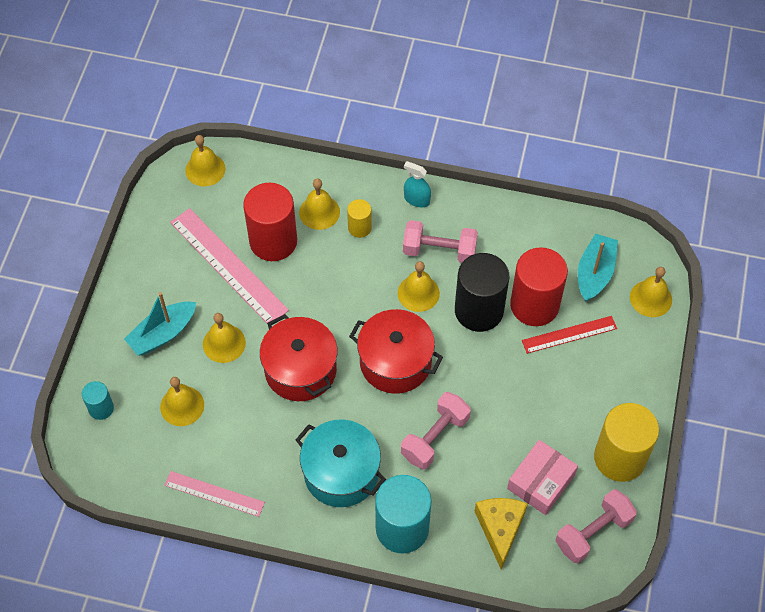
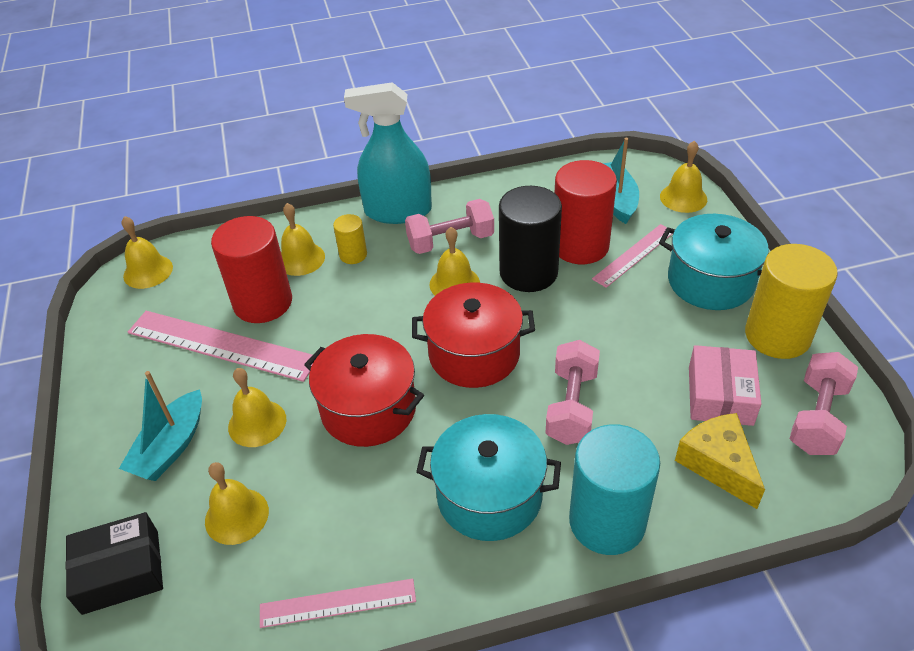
camera: 25 degrees left, 15 degrees down
turquoise cylinder [82,381,114,420] -> black box [66,512,163,615]
turquoise spray bottle [404,161,431,207] -> turquoise spray bottle [344,82,432,224], size x2.16
red ruler [522,316,617,354] -> pink ruler [592,224,672,288]
none -> turquoise pot [659,214,769,310]

